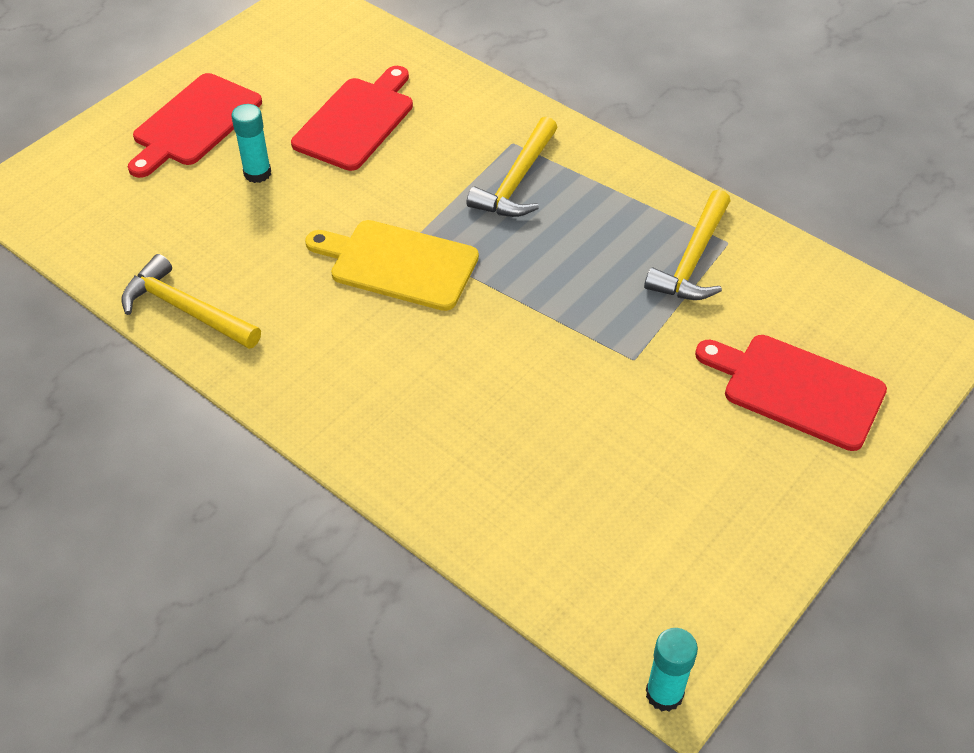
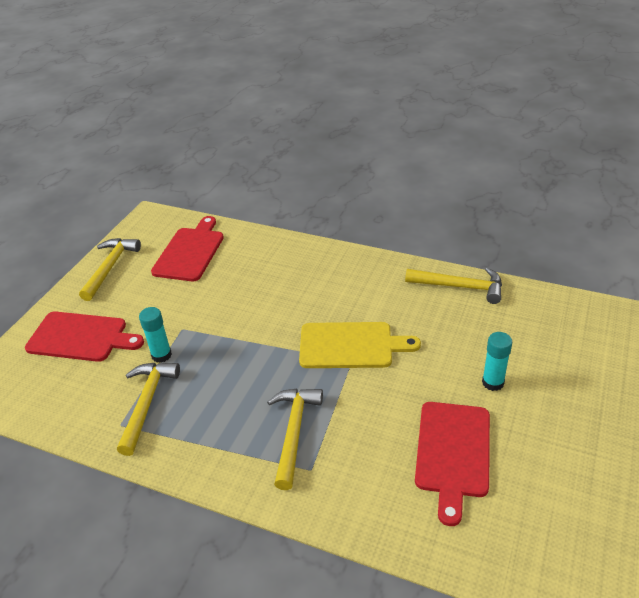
camera: 165 degrees right, 10 degrees down
red cutting board [128,73,262,178] -> red cutting board moved to [151,216,224,281]
turquoise glue stick [646,628,698,712] -> turquoise glue stick moved to [139,307,172,363]
none -> yellow hammer [79,238,141,301]

